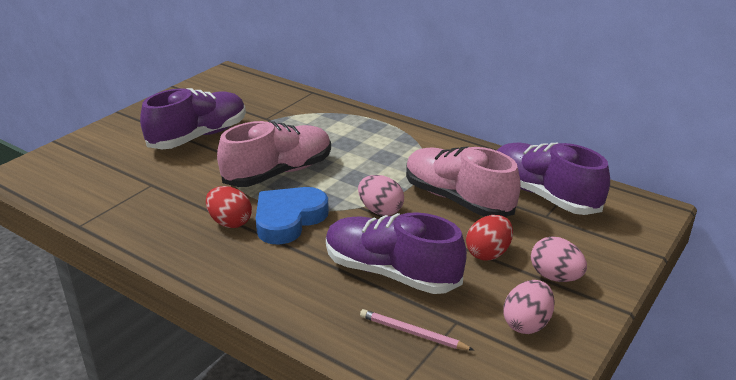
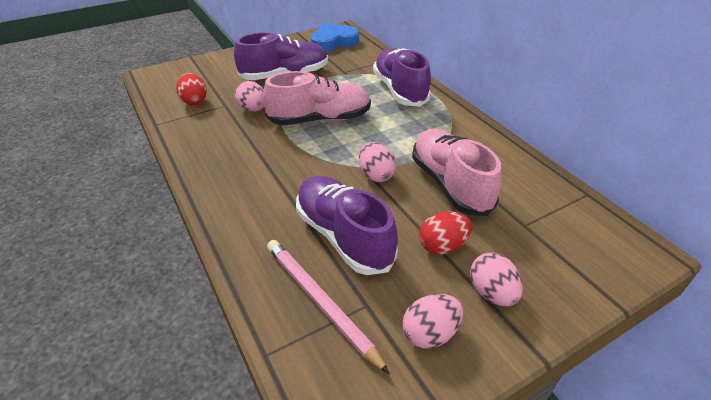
camera: 25 degrees right, 10 degrees up
red egg [206,186,252,228] -> red egg moved to [176,73,207,105]
blue heart [256,187,329,245] -> blue heart moved to [311,23,359,52]
pink pencil [360,309,474,350] -> pink pencil [267,240,390,374], size x1.68
purple shoe [496,143,610,215] -> purple shoe moved to [373,48,431,107]
none -> pink egg [235,81,264,112]

